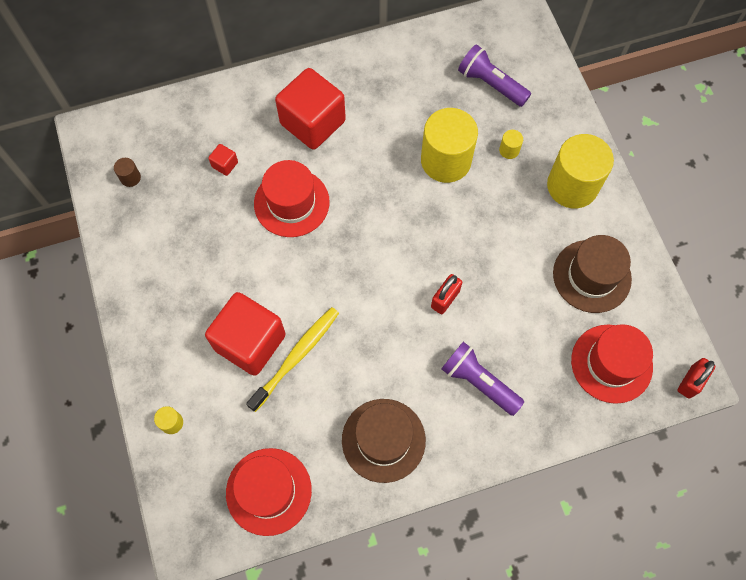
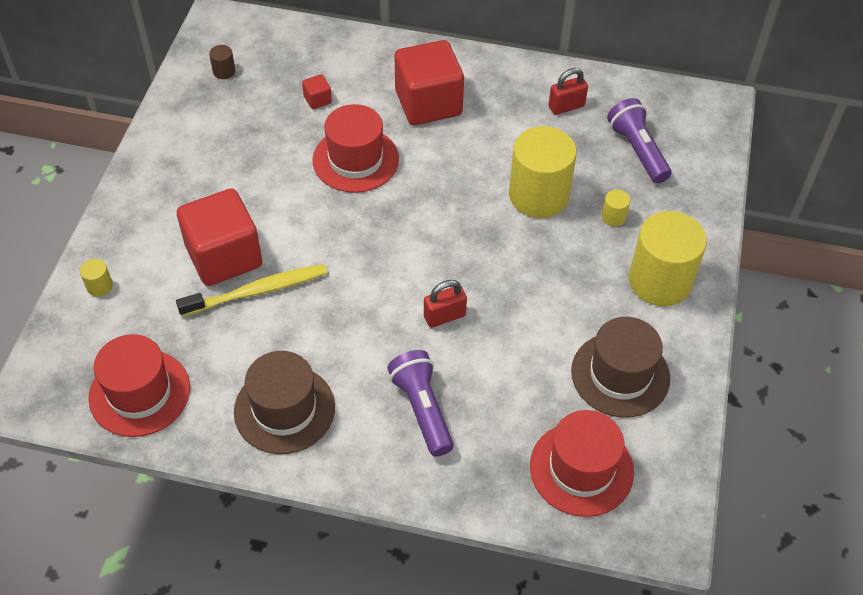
camera: 30 degrees right, 15 degrees down
red padlock [678,358,716,399] -> red padlock moved to [549,68,588,115]

